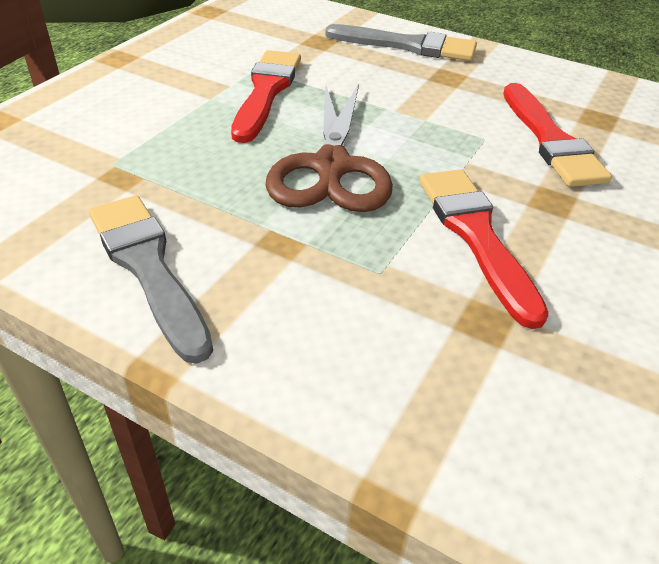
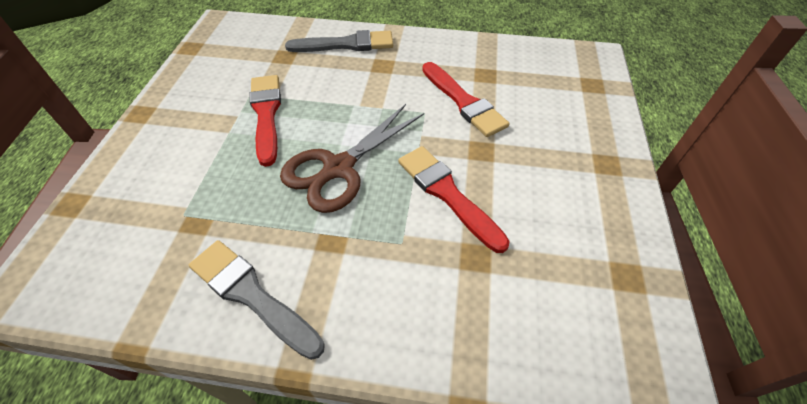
camera: 20 degrees left, 10 degrees up
brown scissors [266,84,393,212] -> brown scissors turned 60 degrees clockwise [280,104,424,213]

